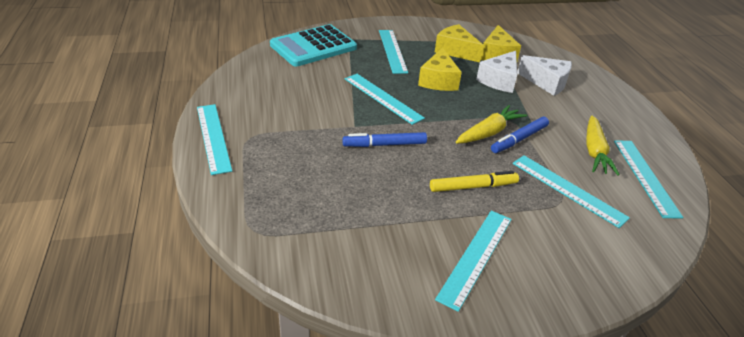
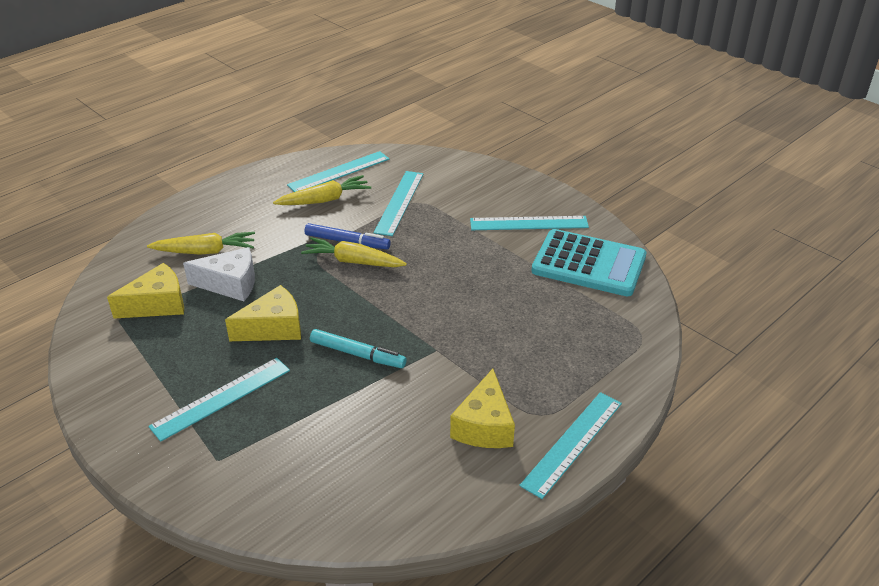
camera: 120 degrees left, 0 degrees up
turquoise calculator [270,24,357,67] -> turquoise calculator moved to [531,229,646,296]
blue marker [342,132,427,147] -> none
turquoise ruler [345,74,425,125] -> turquoise marker [310,329,407,368]
yellow marker [430,171,519,192] -> none
yellow cheese [435,24,483,62] -> yellow cheese moved to [450,369,515,448]
white cheese [517,55,572,96] -> yellow carrot [147,232,255,255]

